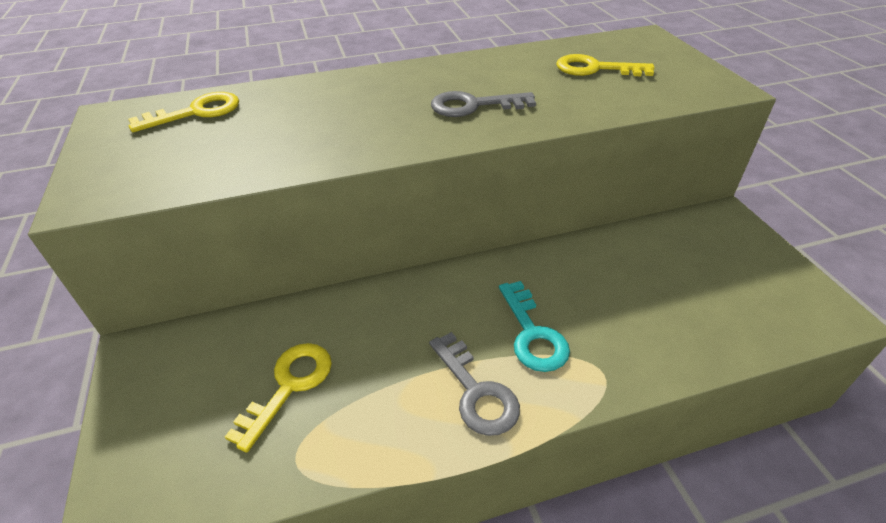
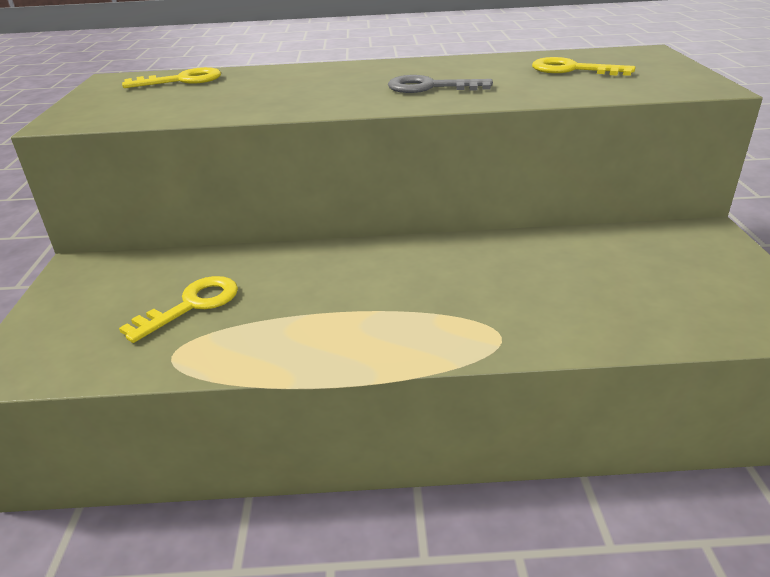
camera: 15 degrees right, 10 degrees down
grey key [429,332,520,436] -> none
turquoise key [499,281,570,372] -> none

